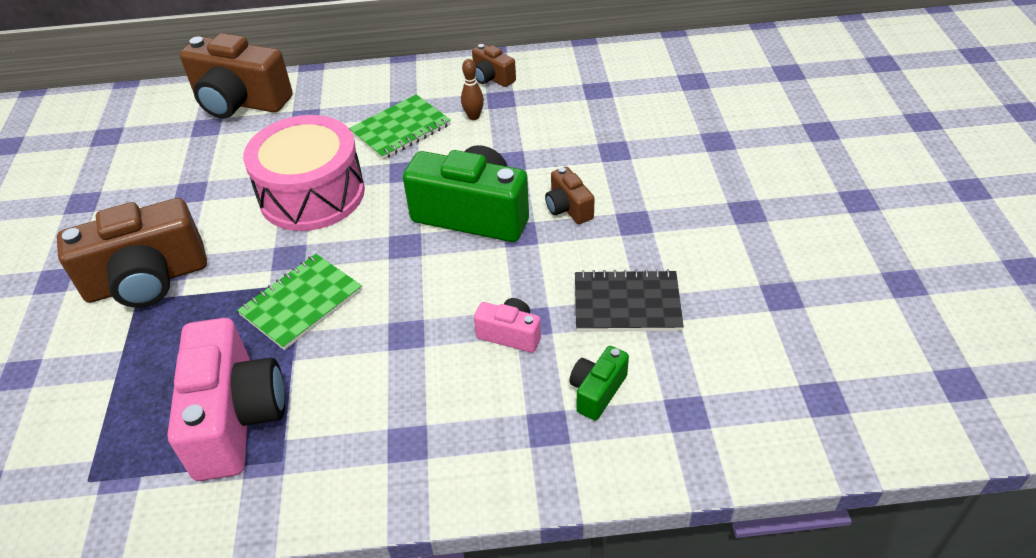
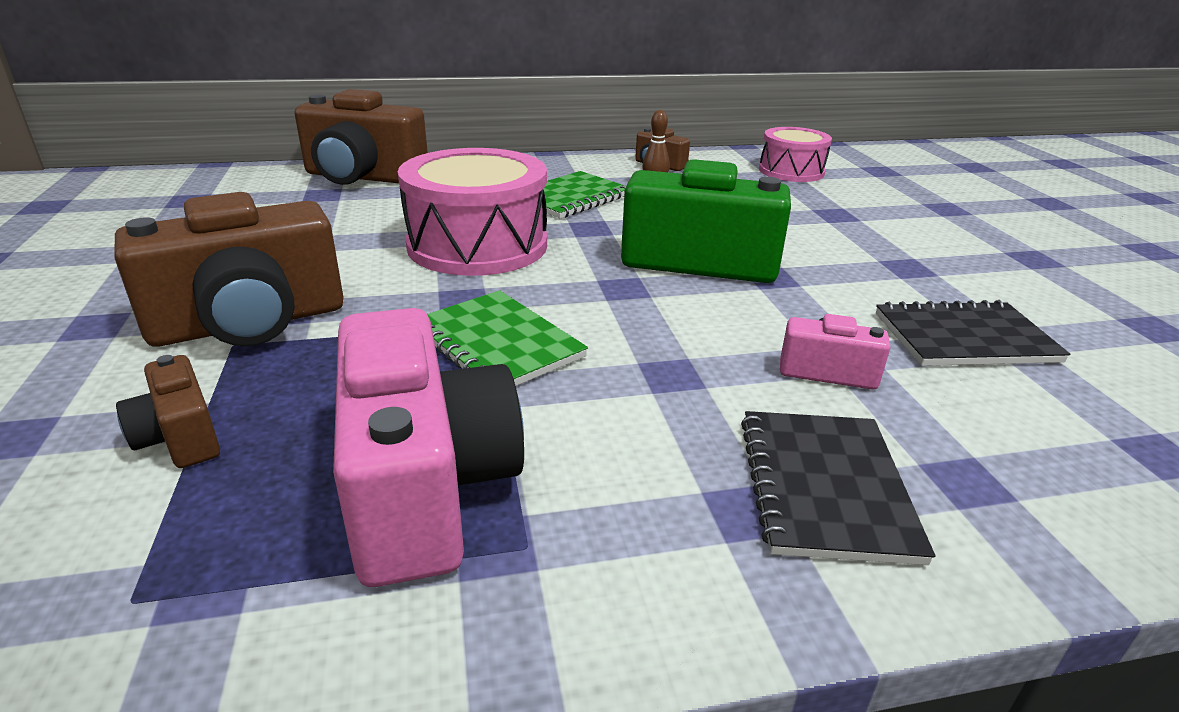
camera: 10 degrees left, 15 degrees down
green notebook [237,254,362,350] -> green notebook turned 75 degrees counterclockwise [427,290,588,386]
brown camera [545,167,595,224] -> brown camera moved to [116,355,220,468]
green camera [569,346,629,421] -> none
none -> black notebook [741,411,935,565]
none -> pink drum [759,127,832,182]

